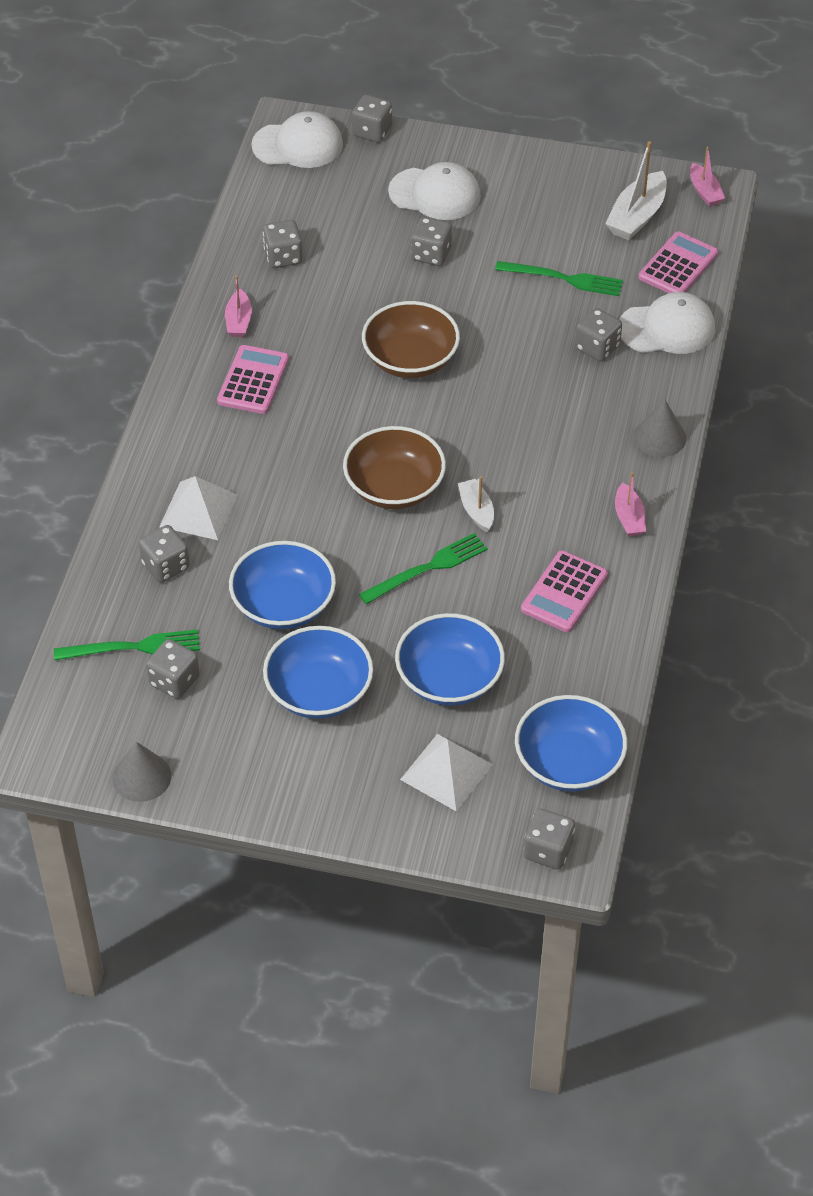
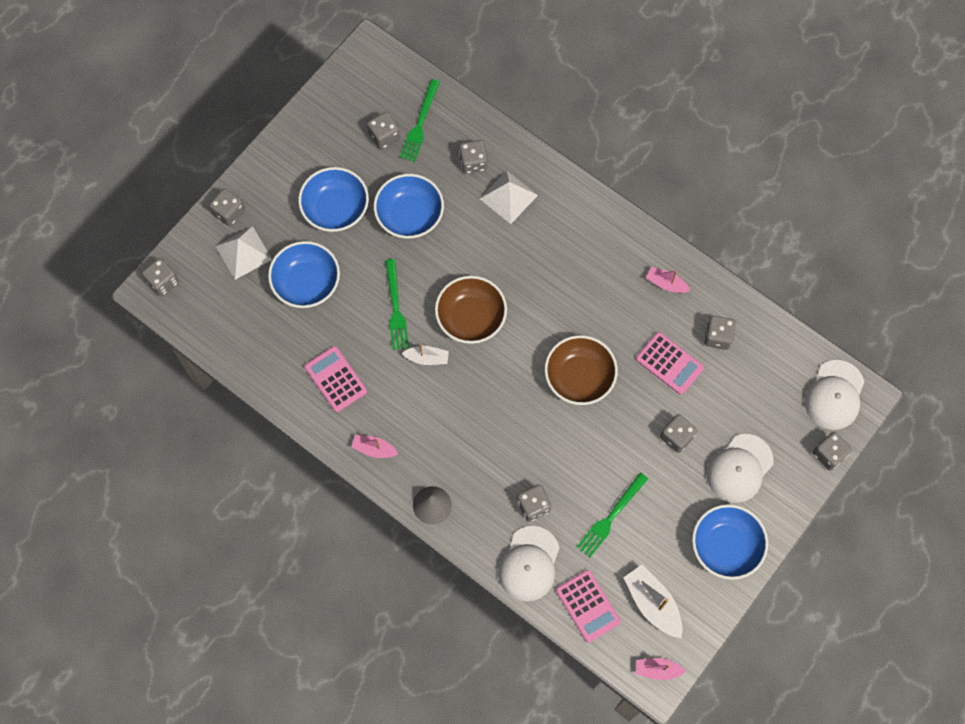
camera: 115 degrees right, 20 degrees up
grey cone [113,742,171,802] -> none
pink calculator [217,345,289,414] -> pink calculator moved to [636,332,704,395]
blue bowl [515,695,627,792] -> blue bowl moved to [692,504,768,580]
none -> grey dice [209,188,245,226]

